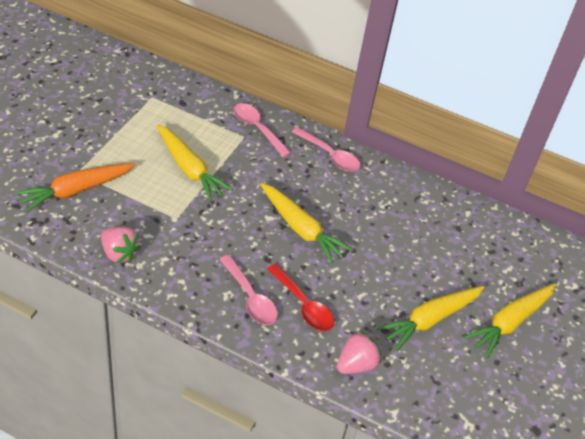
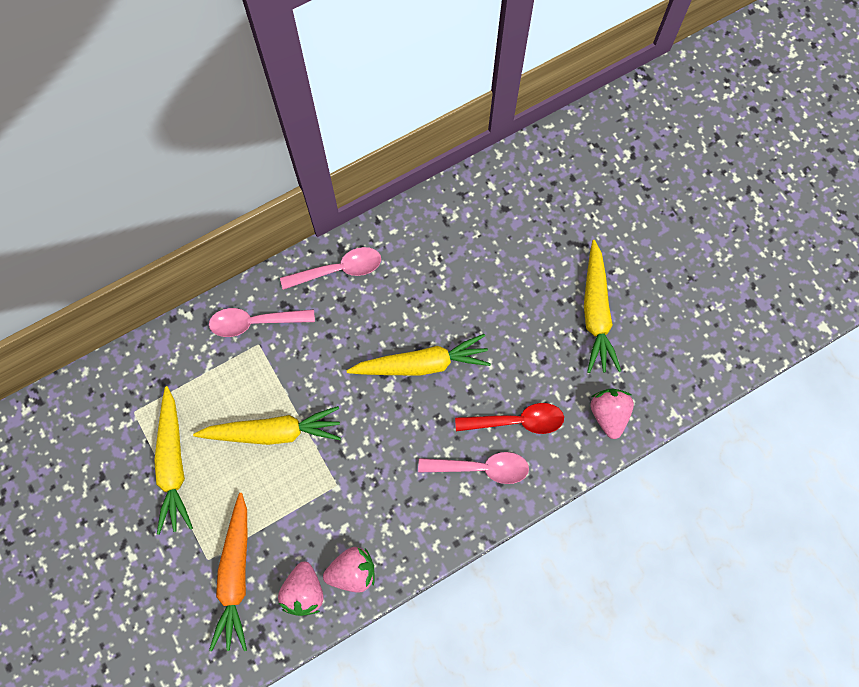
camera: 50 degrees left, 25 degrees up
yellow carrot [464,283,556,358] -> yellow carrot moved to [154,386,193,535]
none -> pink strawberry [278,561,324,616]

